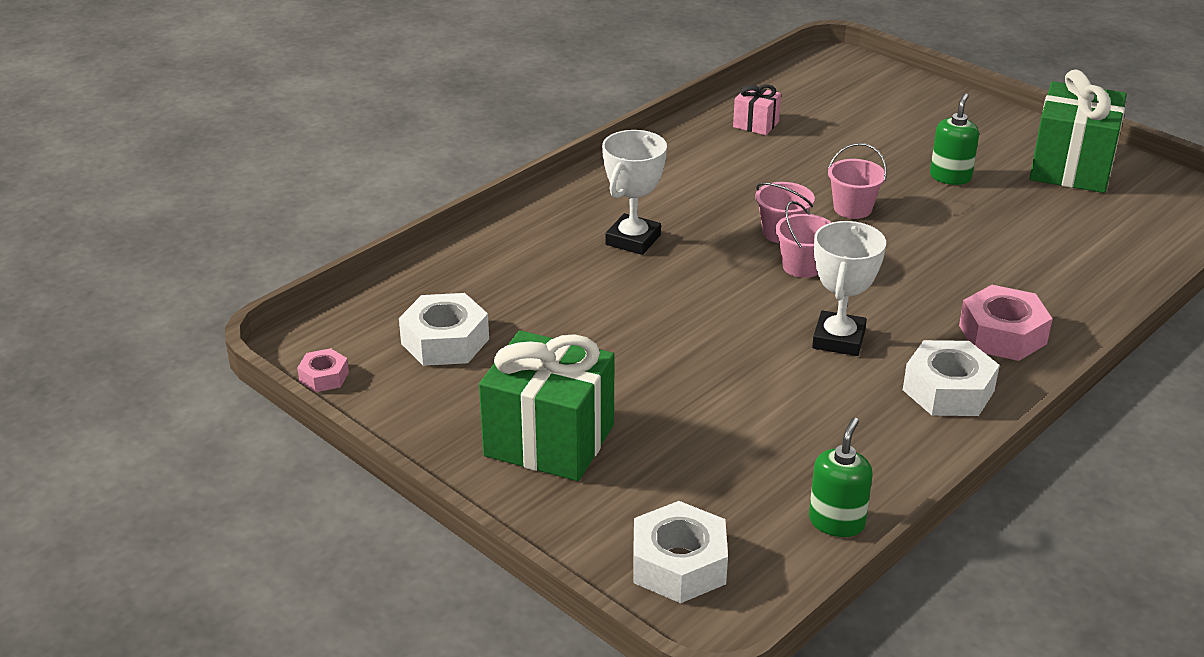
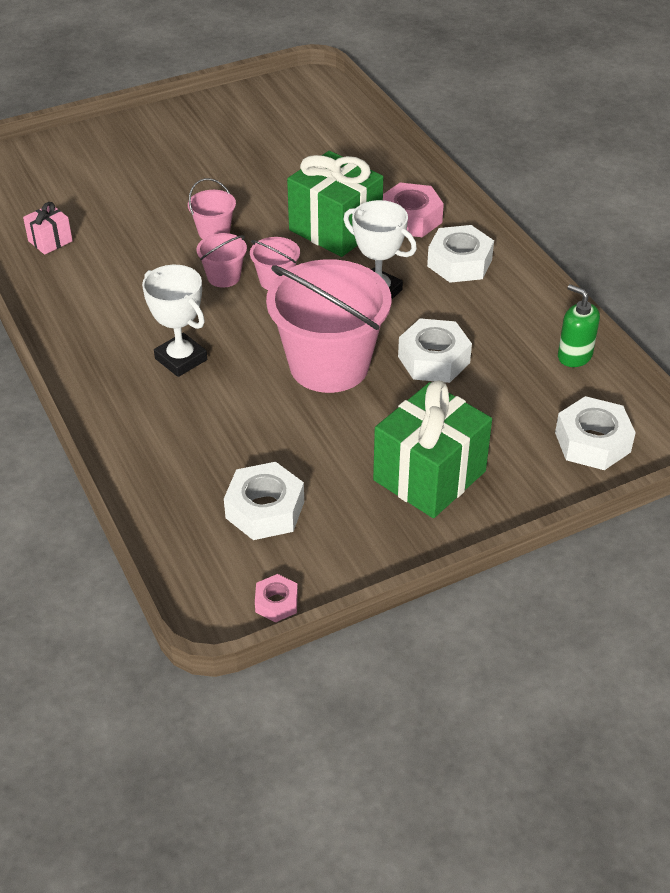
camera: 70 degrees left, 10 degrees up
green soap dispenser [930,93,979,185] -> none
green gift [1030,69,1127,193] -> green gift moved to [287,151,383,257]
none -> pink bucket [266,259,391,393]
none -> white nut [398,318,472,383]

